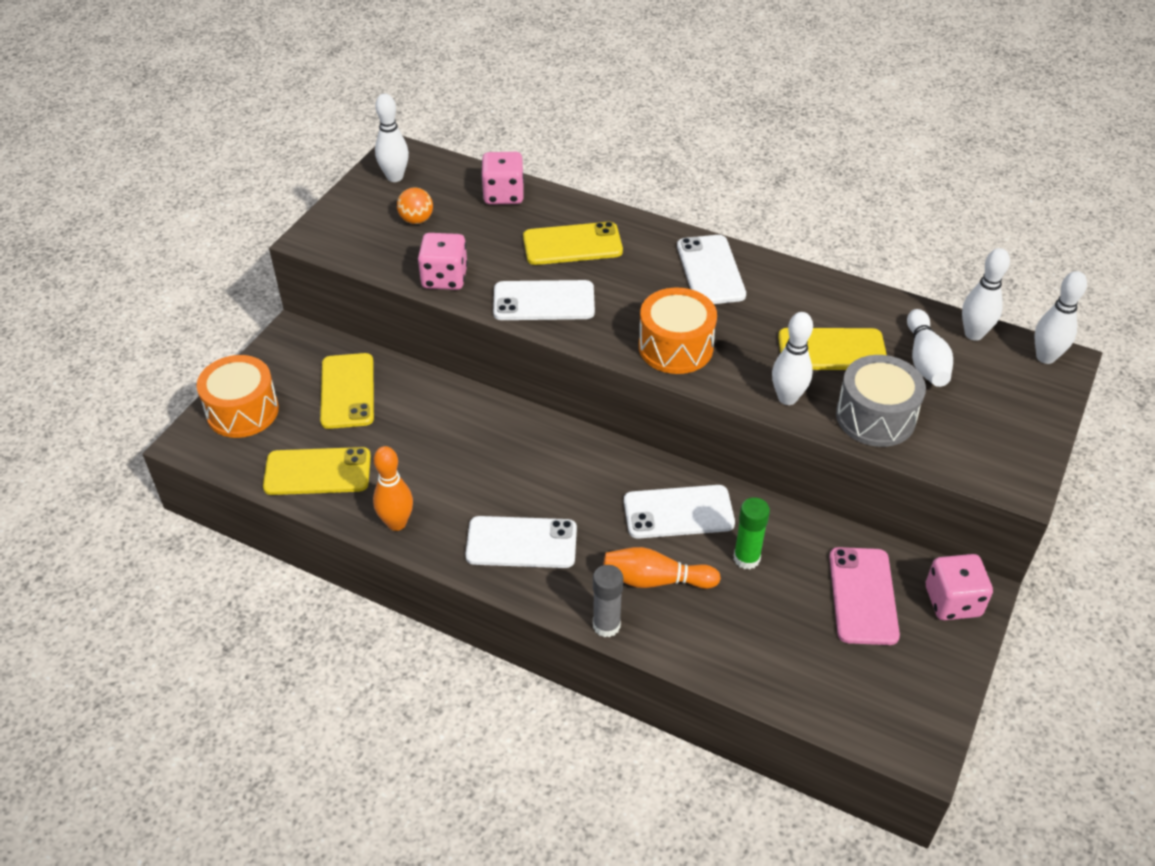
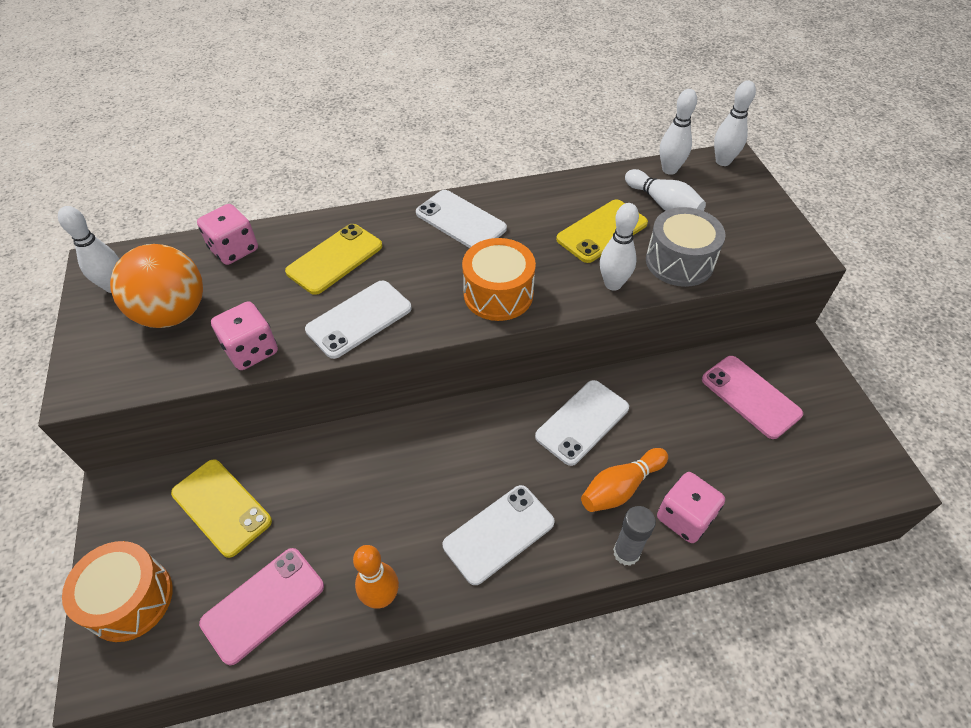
camera: 40 degrees left, 5 degrees up
yellow phone [263,447,371,495] -> pink phone [199,548,324,665]
orange ball [397,187,433,224] -> orange ball [110,244,203,328], size x2.12
green glue stick [734,497,770,570] -> none
pink dice [926,554,993,621] -> pink dice moved to [657,472,725,543]

